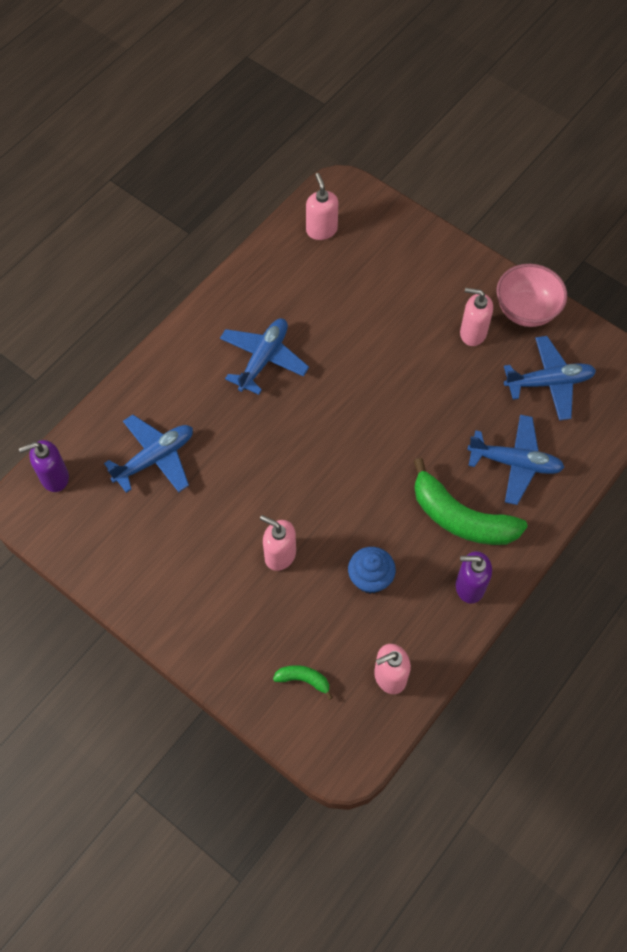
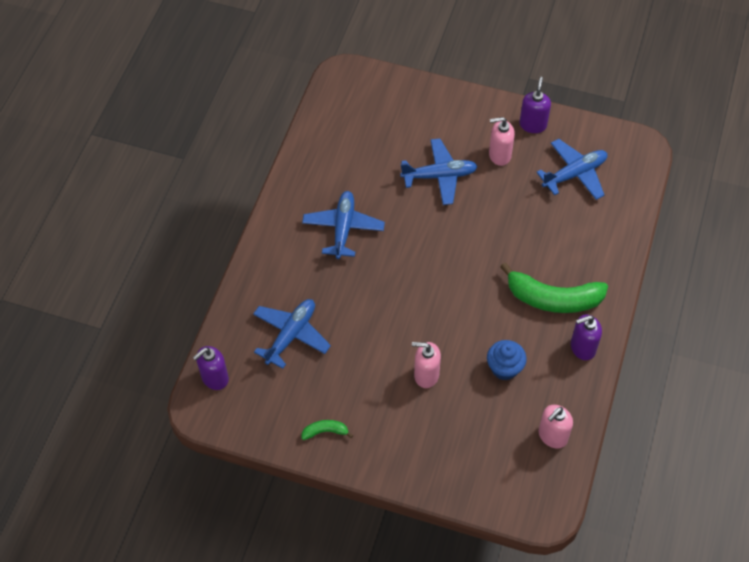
camera: 20 degrees left, 5 degrees down
green banana [273,665,333,700] -> green banana moved to [301,420,353,440]
pink soap dispenser [306,173,338,240] -> none
blue plane [467,415,565,505] -> blue plane moved to [400,138,478,205]
pink bowl [496,264,567,327] -> purple soap dispenser [519,77,551,133]

